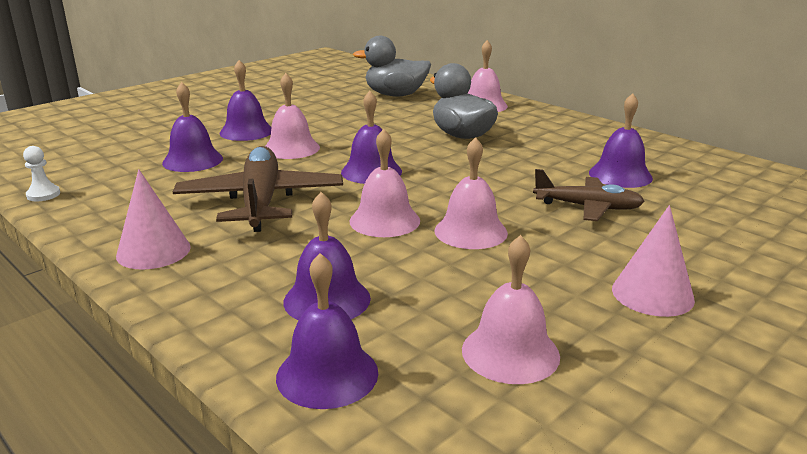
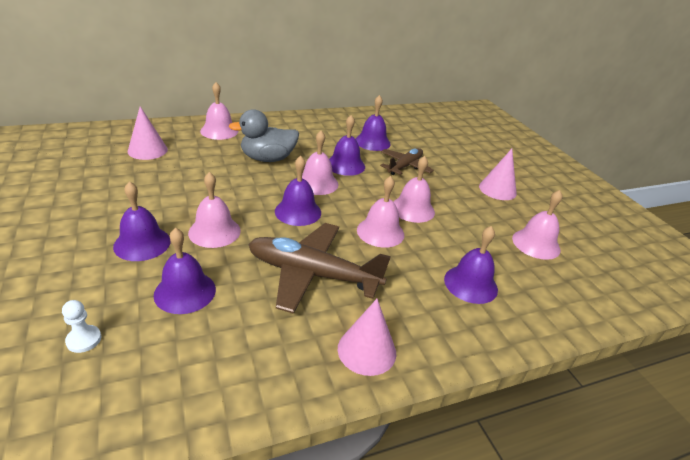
camera: 70 degrees left, 10 degrees up
white pawn [23,146,60,201] -> white pawn moved to [62,300,101,353]
purple bell [276,253,378,409] -> purple bell moved to [329,115,365,176]
grey duck [353,36,431,97] -> pink cone [127,106,168,160]
none -> pink bell [302,131,339,195]

